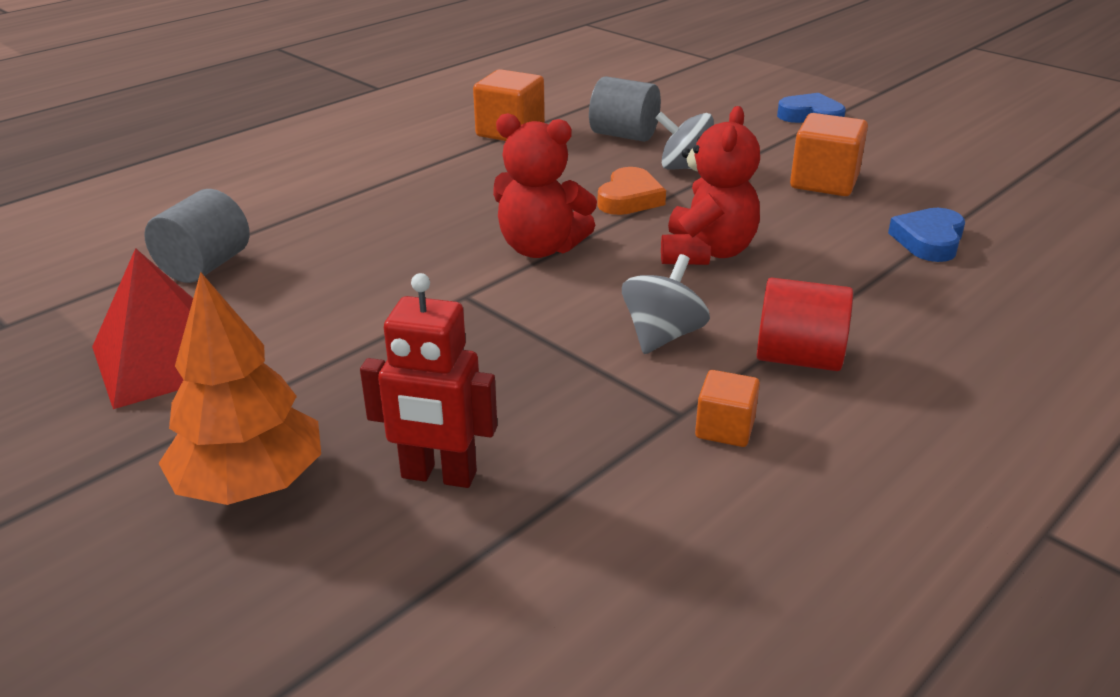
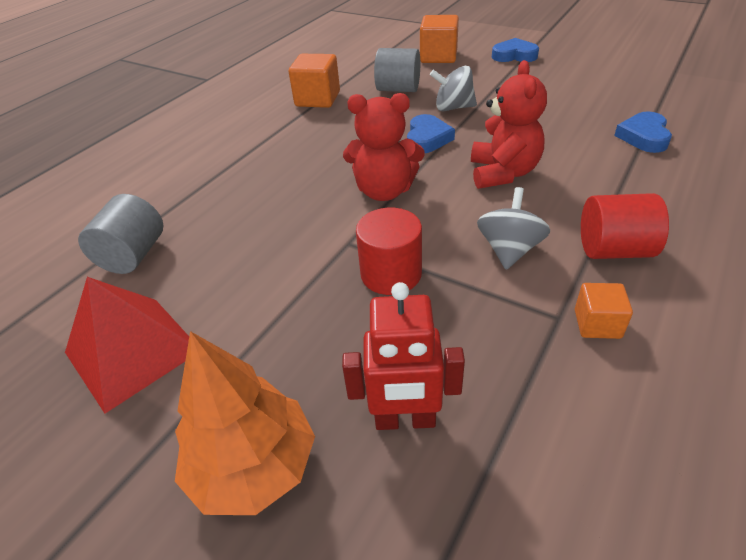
camera: 10 degrees left, 10 degrees up
orange heart [597,167,666,215] -> blue heart [407,114,455,153]
orange cube [790,113,868,196] -> orange cube moved to [420,15,459,63]
none -> red cylinder [356,208,422,295]

